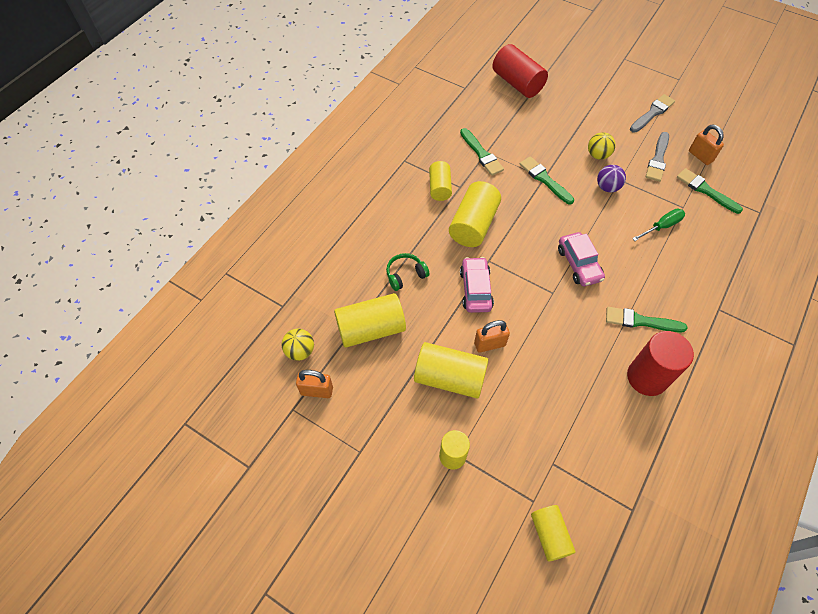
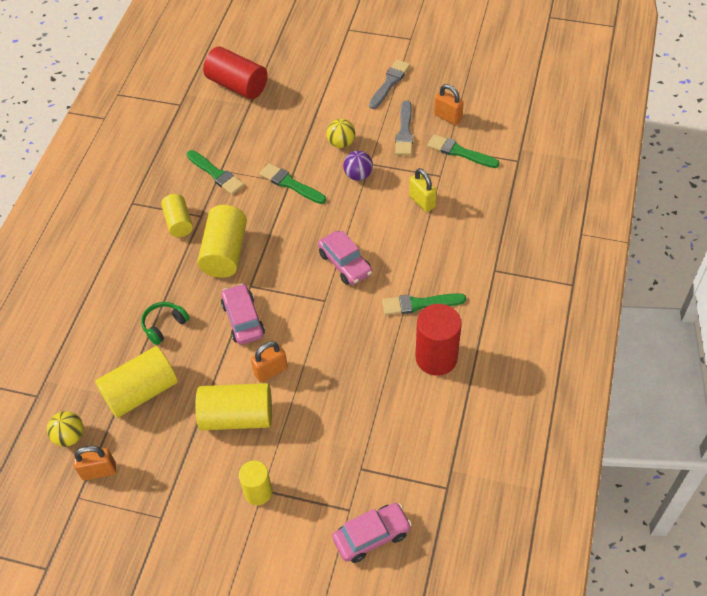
camera: 15 degrees left, 5 degrees down
yellow cylinder [531,505,576,562] -> pink car [332,503,412,563]
green screwdriver [632,209,685,241] -> yellow padlock [409,168,437,212]

